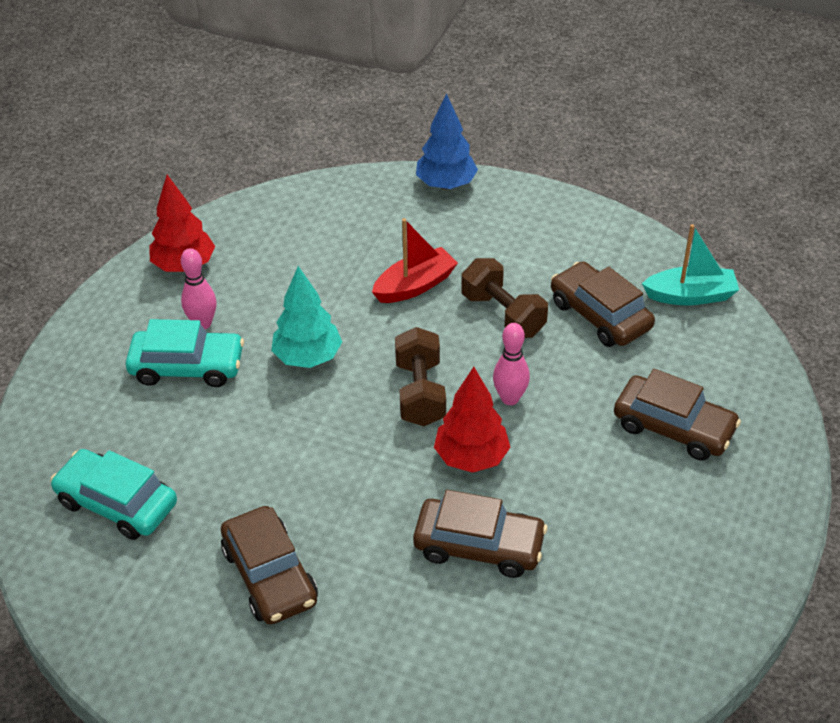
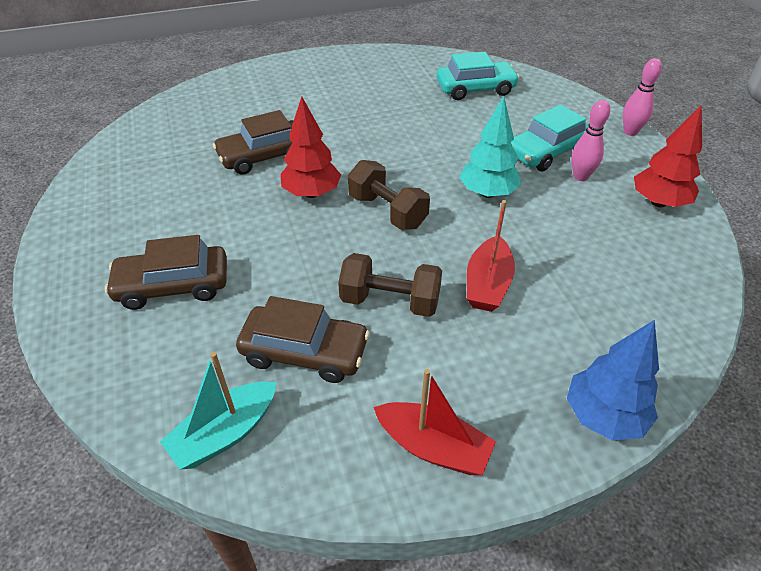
camera: 140 degrees right, 0 degrees up
brown car [221,506,318,624] -> none
pink bowling pin [493,323,530,405] -> pink bowling pin moved to [623,58,662,136]
none -> red boat [374,369,496,475]

